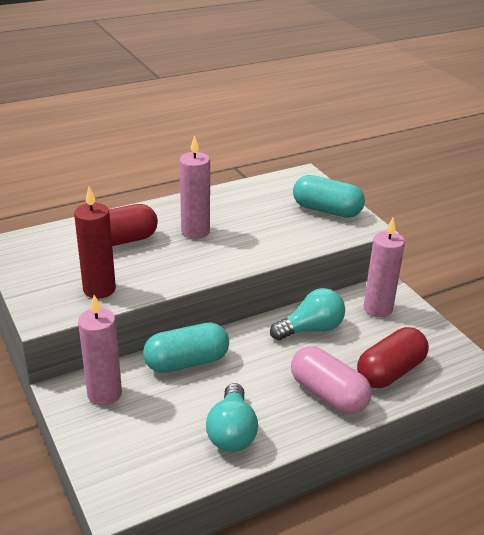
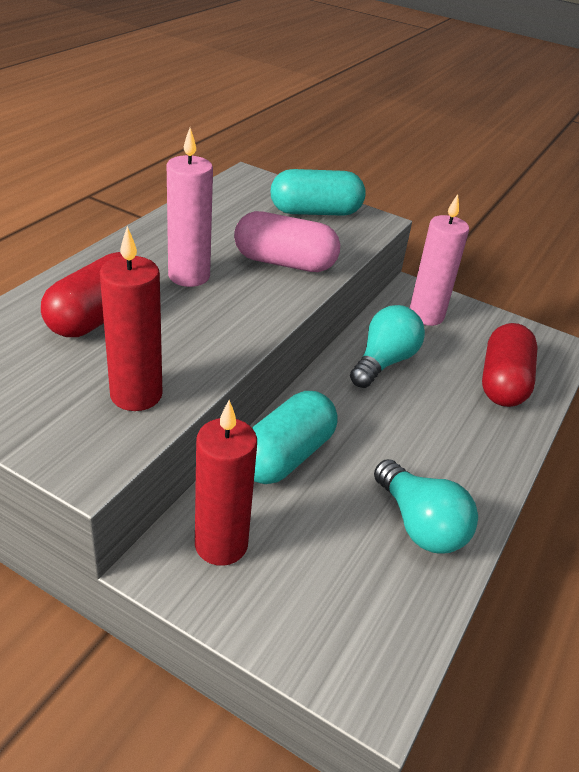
camera: 35 degrees left, 5 degrees up
pink candle [78,295,122,406] -> red candle [195,400,257,566]
pink capsule [291,346,372,414] -> pink capsule moved to [234,211,340,272]

